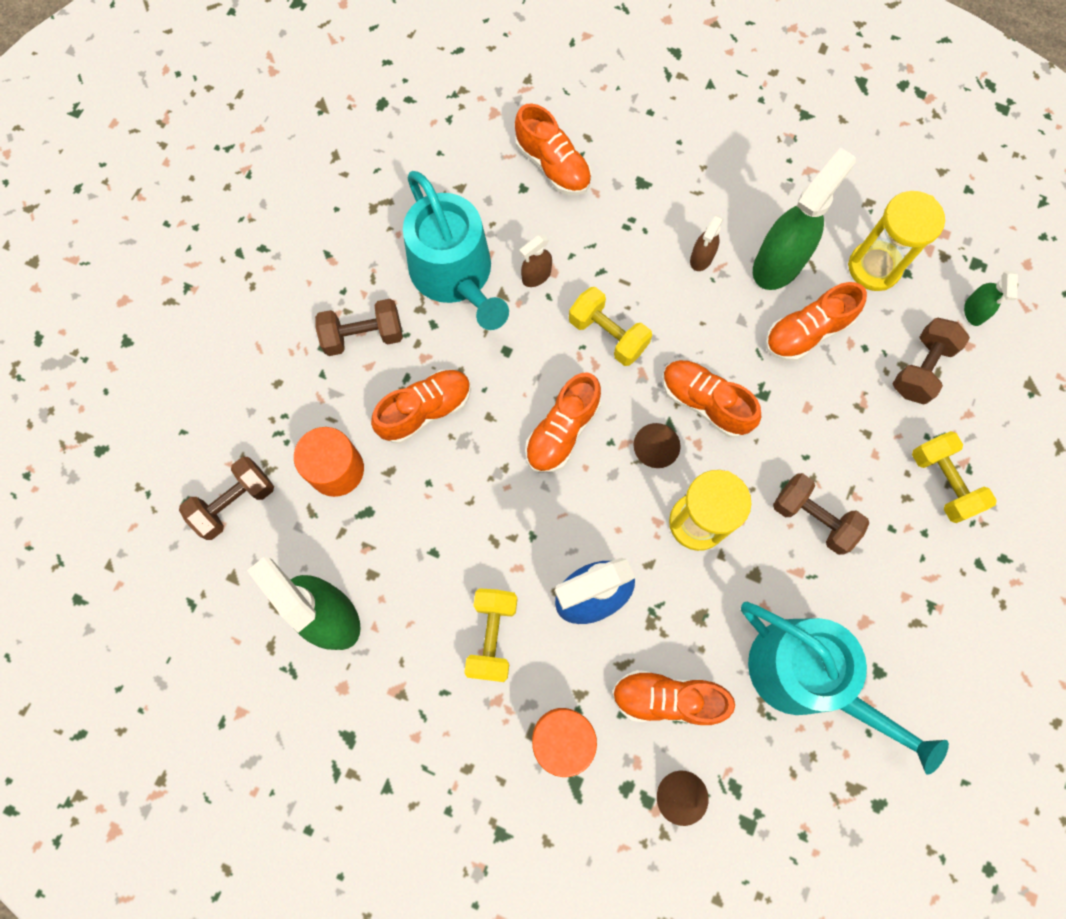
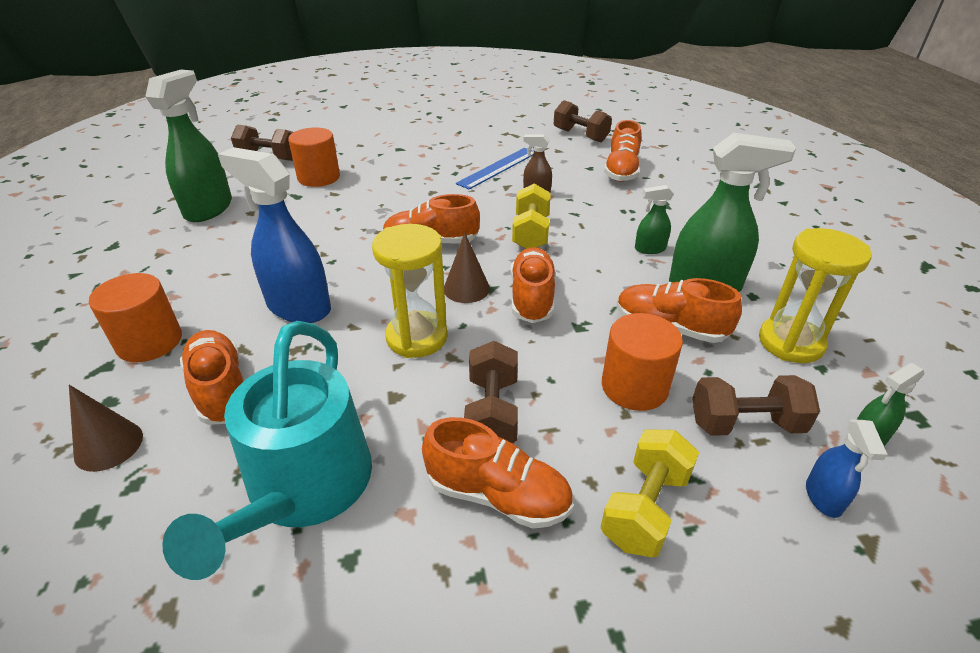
camera: 55 degrees right, 35 degrees down
brown dumbbell [315,299,403,356] -> brown dumbbell moved to [554,100,612,142]
orange shoe [371,370,471,444] -> orange shoe moved to [422,417,573,529]
turquoise watering can [403,171,509,330] -> blue ruler [456,148,534,190]
yellow dumbbell [464,588,518,682] -> none
brown spray bottle [690,214,724,271] -> green spray bottle [635,185,674,254]
none -> orange cylinder [602,313,683,411]
none -> blue spray bottle [806,419,888,518]

